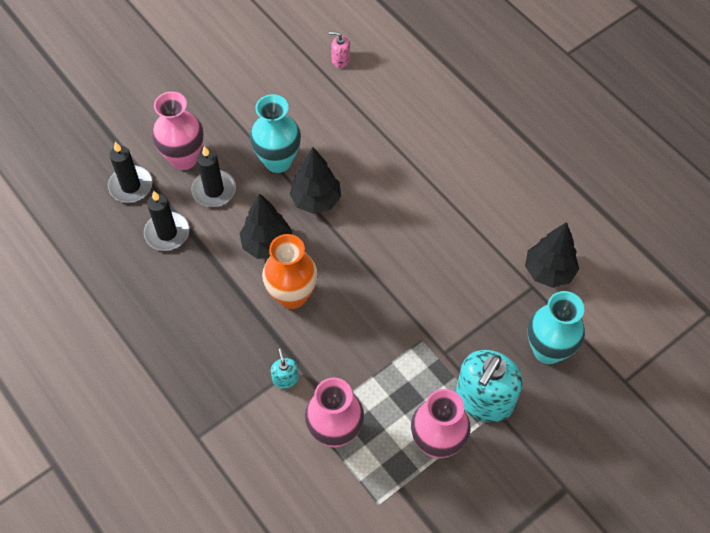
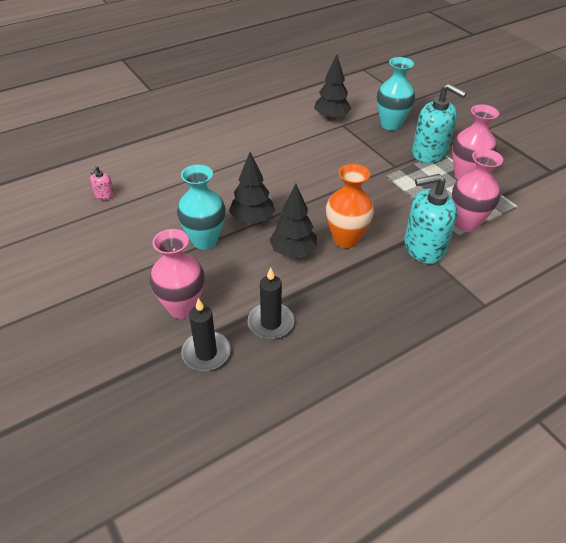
camera: 85 degrees left, 15 degrees down
black candle [191,146,236,207] -> none
turquoise soap dispenser [271,349,299,389] -> turquoise soap dispenser [404,174,457,264], size x2.25

